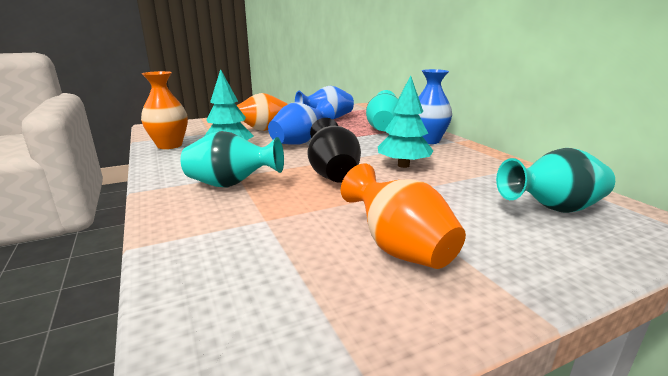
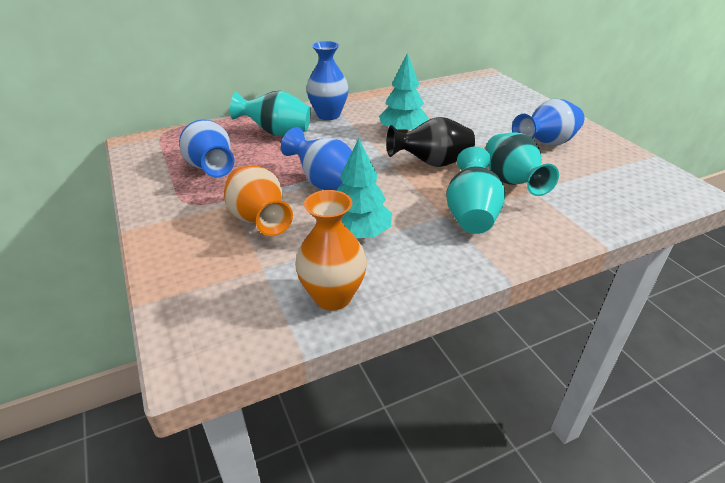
camera: 90 degrees left, 15 degrees up
orange vase [341,164,466,269] -> blue vase [512,99,584,146]
turquoise vase [496,148,615,213] -> turquoise vase moved to [485,132,559,196]

